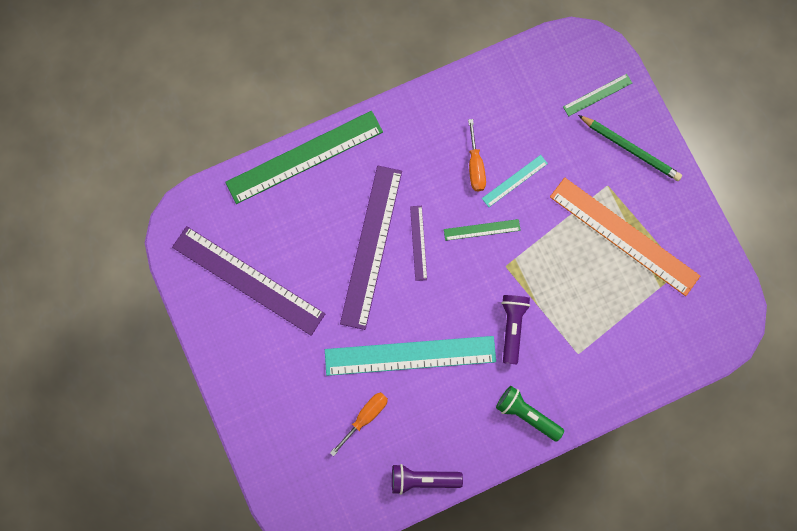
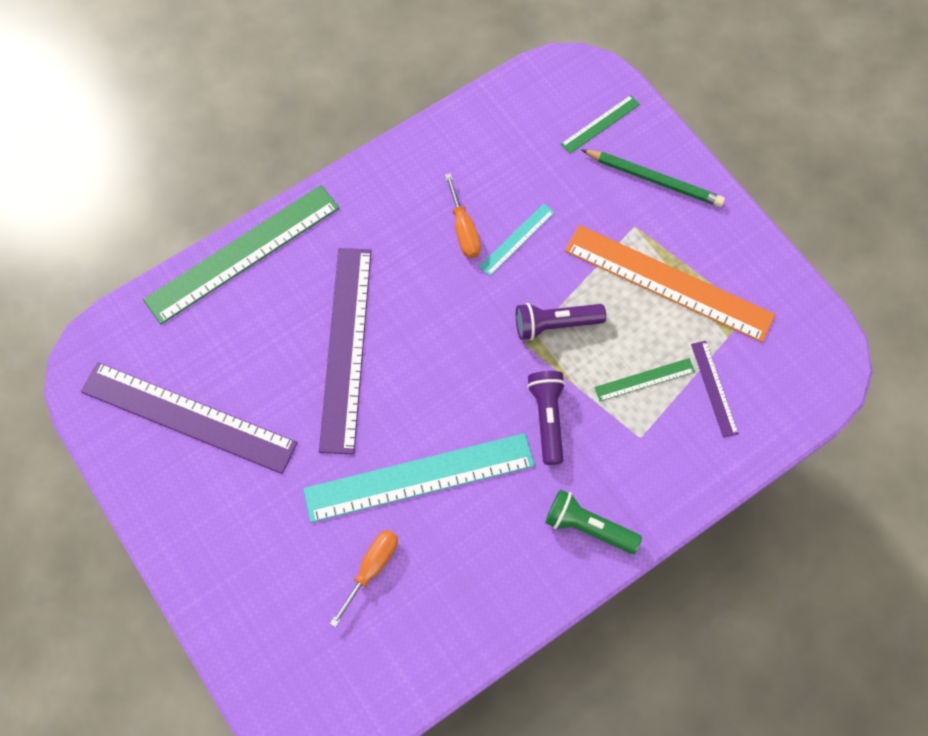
camera: 10 degrees left, 10 degrees down
purple flashlight [392,464,463,495] -> purple flashlight moved to [516,303,606,340]
purple ruler [410,206,427,281] -> purple ruler moved to [691,341,739,438]
green ruler [444,219,521,241] -> green ruler moved to [594,358,695,401]

